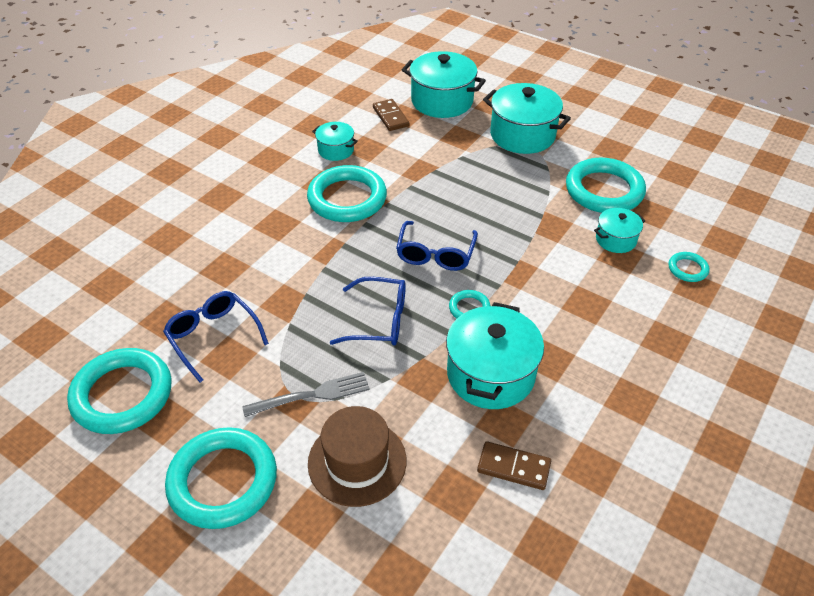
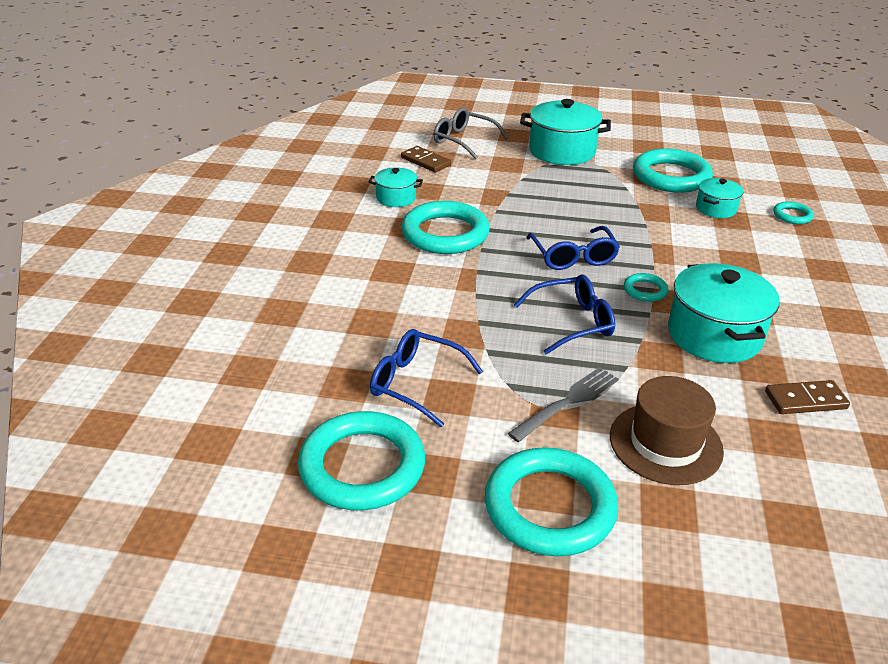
camera: 25 degrees left, 10 degrees down
turquoise pot [402,51,486,118] -> grey glasses [434,107,508,159]

